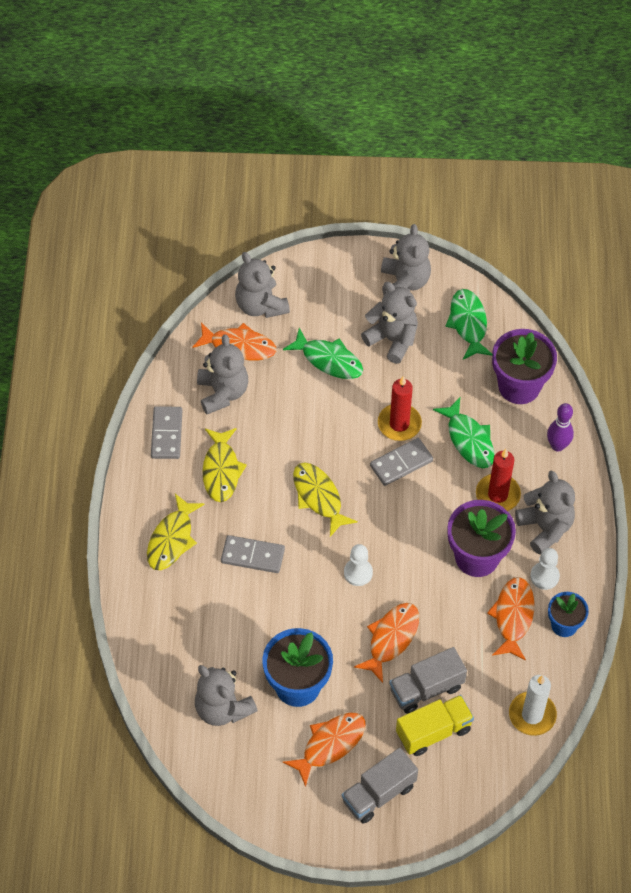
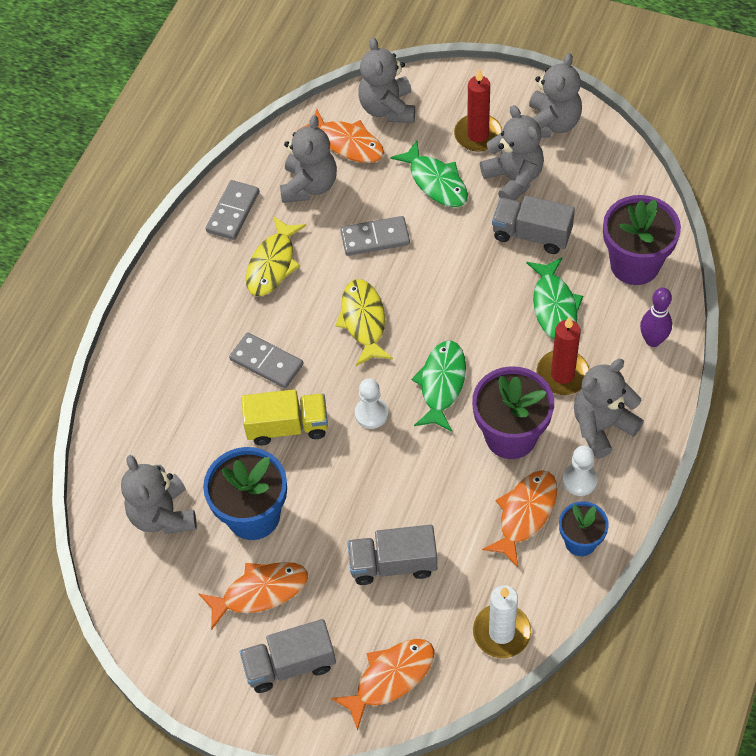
camera: 25 degrees right, 0 degrees up
yellow fish [147,494,205,570] -> none
orange fish [354,603,419,683] -> orange fish moved to [331,639,434,731]
grey domino [370,438,433,486] -> grey domino moved to [340,216,410,256]
red candle [378,376,422,441] -> red candle moved to [454,69,502,151]
yellow truck [396,695,474,756] -> yellow truck moved to [241,389,328,446]
green fish [445,289,492,360] -> green fish moved to [411,340,466,432]
grey teddy bear [515,471,575,554] -> grey teddy bear turned 120 degrees counterclockwise [574,359,644,458]
none -> grey truck [492,195,575,254]

